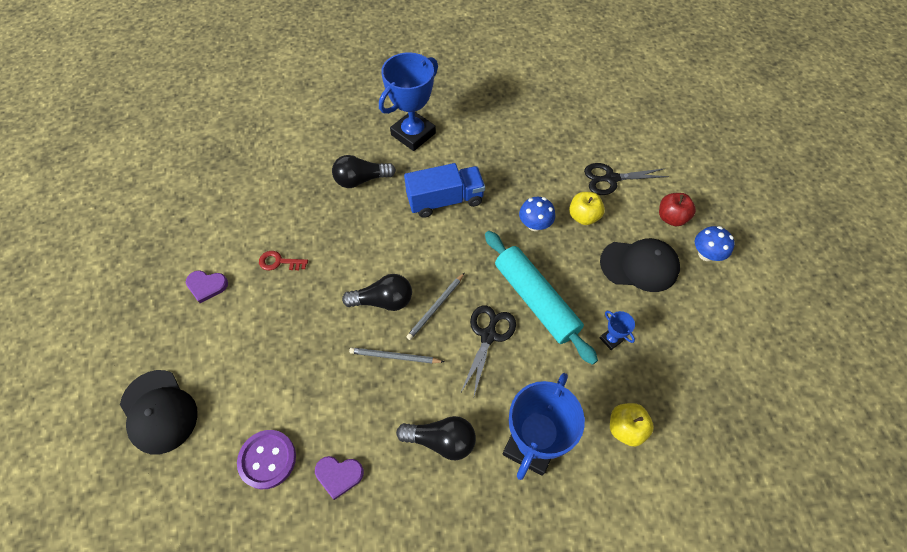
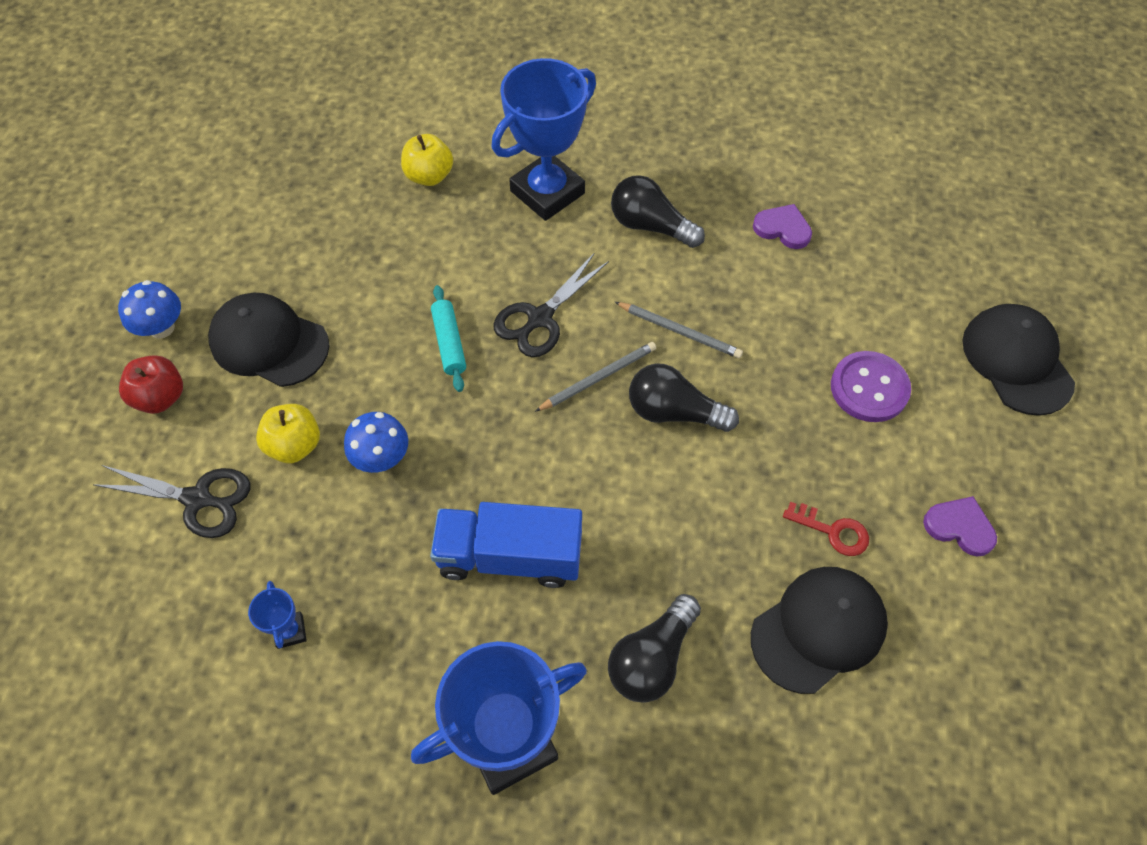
camera: 160 degrees left, 0 degrees up
purple button [237,430,296,489] -> purple button moved to [831,351,911,422]
black light bulb [332,155,396,188] -> black light bulb turned 120 degrees clockwise [608,594,701,703]
turquoise rolling pin [485,231,598,365] -> turquoise rolling pin [431,285,466,392], size x0.48
blue trophy [600,311,635,350] -> blue trophy moved to [248,581,307,649]
none -> black cap [751,567,888,694]

